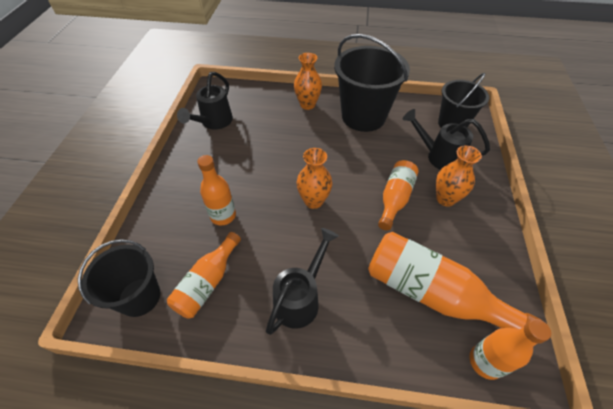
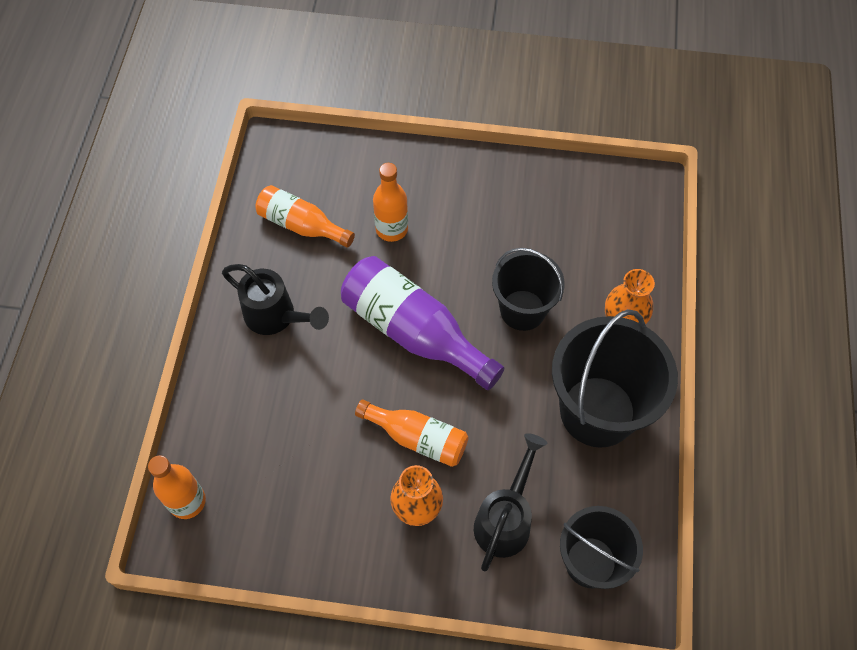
camera: 90 degrees right, 10 degrees up
black bucket [78,239,160,317] -> black bucket moved to [492,248,565,331]
black watering can [177,72,233,129] -> none
orange vase [296,148,332,209] -> purple bottle [341,256,504,390]
orange bottle [368,232,541,329] -> none

